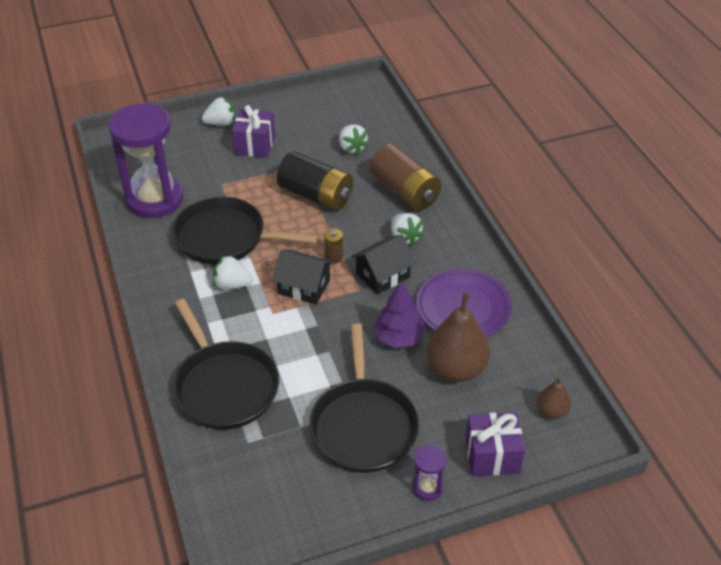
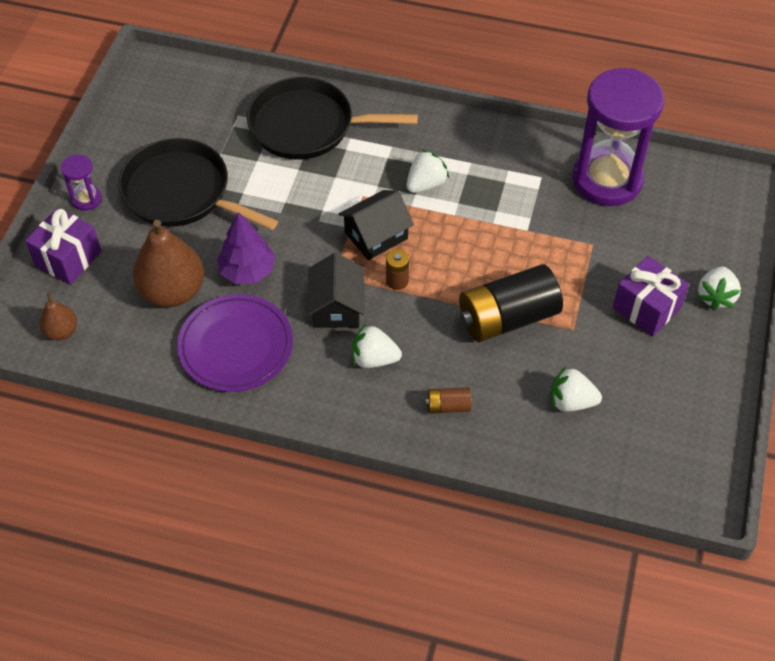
camera: 125 degrees right, 10 degrees up
black pan [172,197,319,264] -> none
brown battery [369,144,442,211] -> brown battery [425,387,472,413], size x0.44

